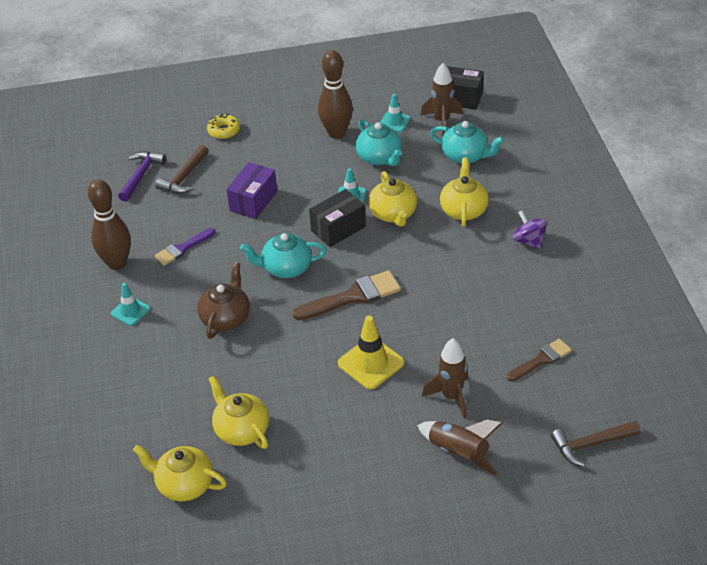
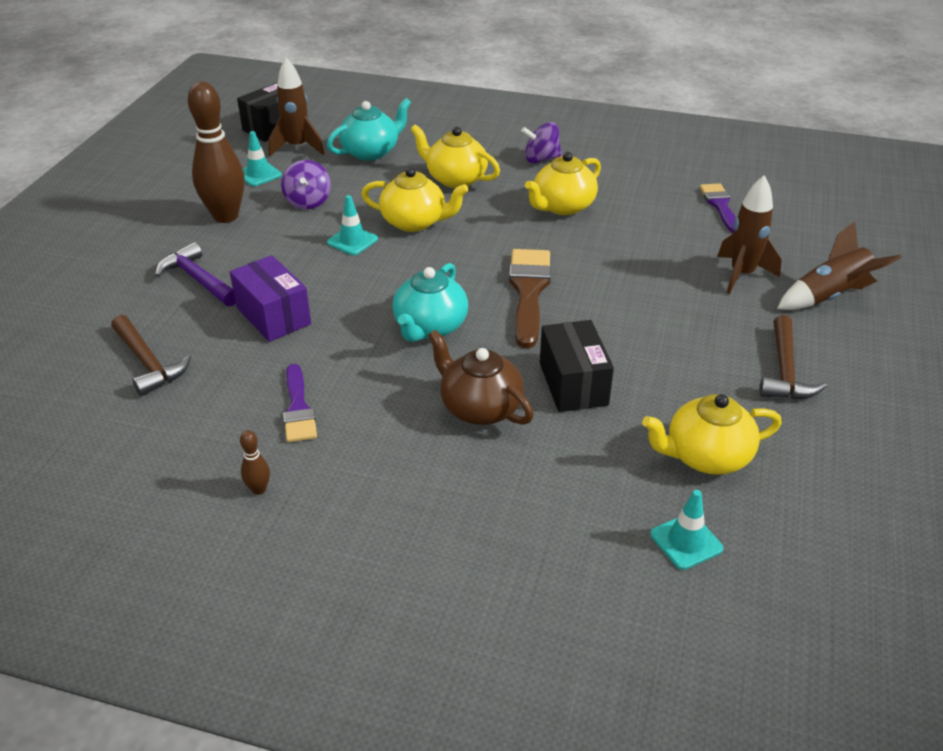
camera: 65 degrees left, 5 degrees down
brown bowling pin [88,180,131,270] -> brown bowling pin [240,430,270,495], size x0.41
turquoise traffic cone [111,283,150,326] -> turquoise traffic cone moved to [650,490,723,570]
purple hammer [118,152,166,202] -> purple hammer moved to [155,242,236,307]
yellow teapot [133,445,227,501] -> yellow teapot moved to [525,152,601,215]
yellow donut [207,114,240,139] -> none
black box [309,189,366,247] -> black box moved to [540,320,614,412]
yellow traffic cone [338,316,404,389] -> none
turquoise teapot [356,119,402,166] -> purple spinning top [281,160,331,209]
brown brush [507,339,572,381] -> purple brush [700,183,736,233]
brown hammer [551,421,641,467] -> brown hammer moved to [759,315,827,399]

